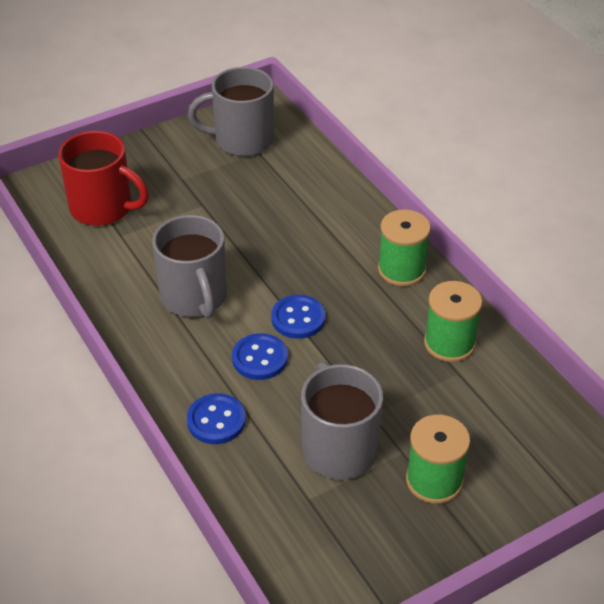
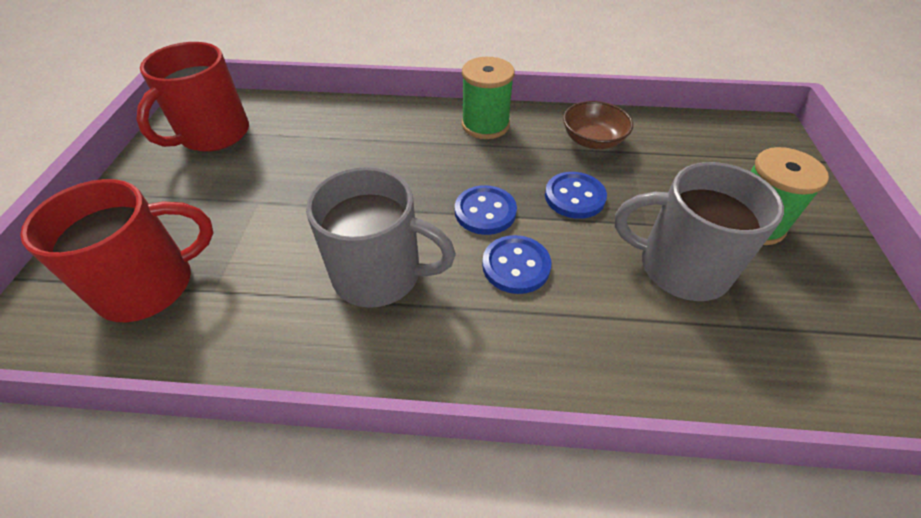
camera: 55 degrees left, 5 degrees up
blue button [187,393,246,444] -> blue button moved to [545,172,607,219]
grey mug [188,67,274,156] -> red mug [136,42,249,152]
green spool [424,281,483,362] -> brown bowl [563,101,633,149]

